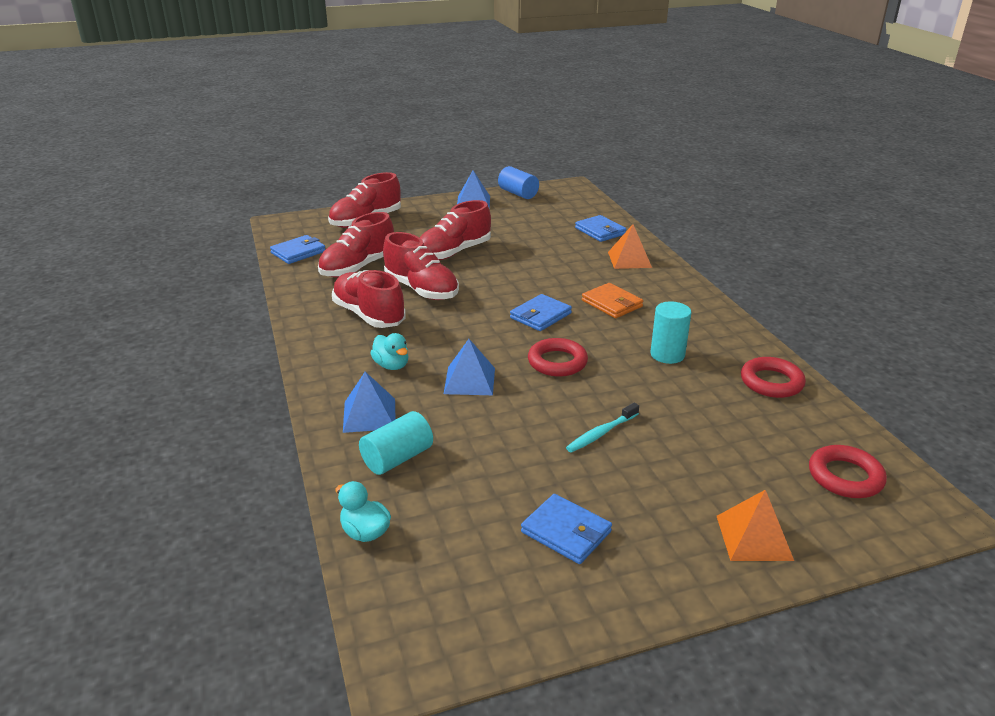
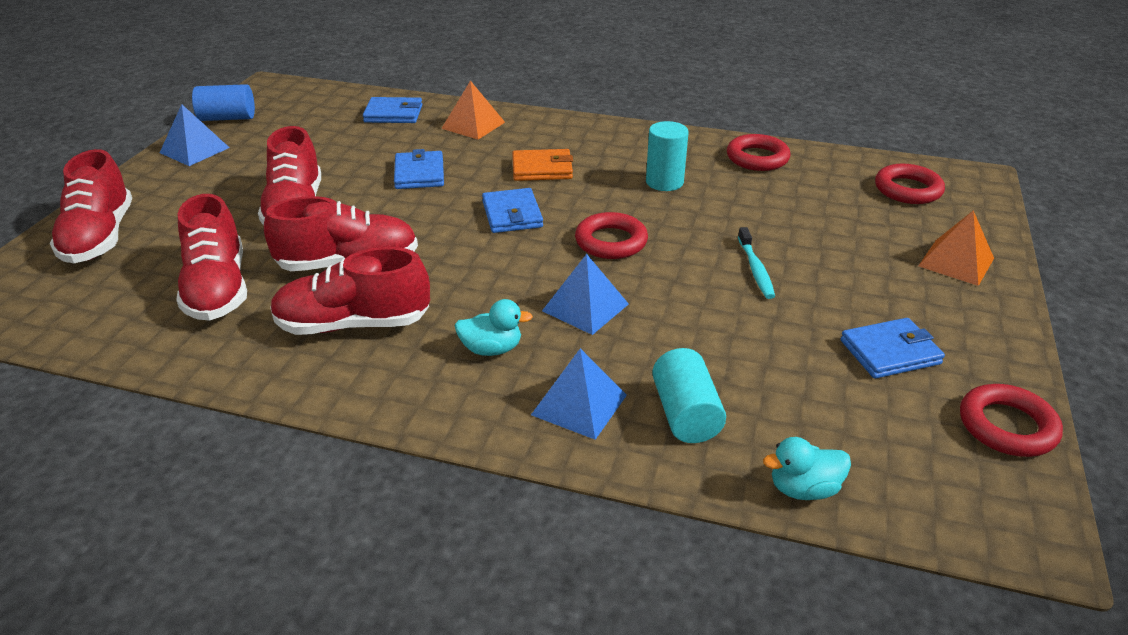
camera: 55 degrees left, 5 degrees up
blue wallet [270,235,326,264] -> blue wallet moved to [394,149,444,189]
none -> red ring [960,384,1063,457]

